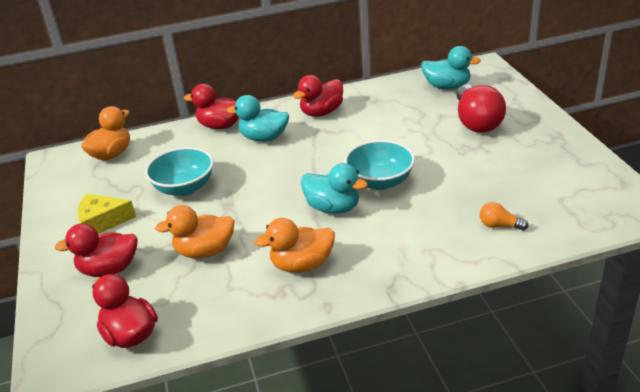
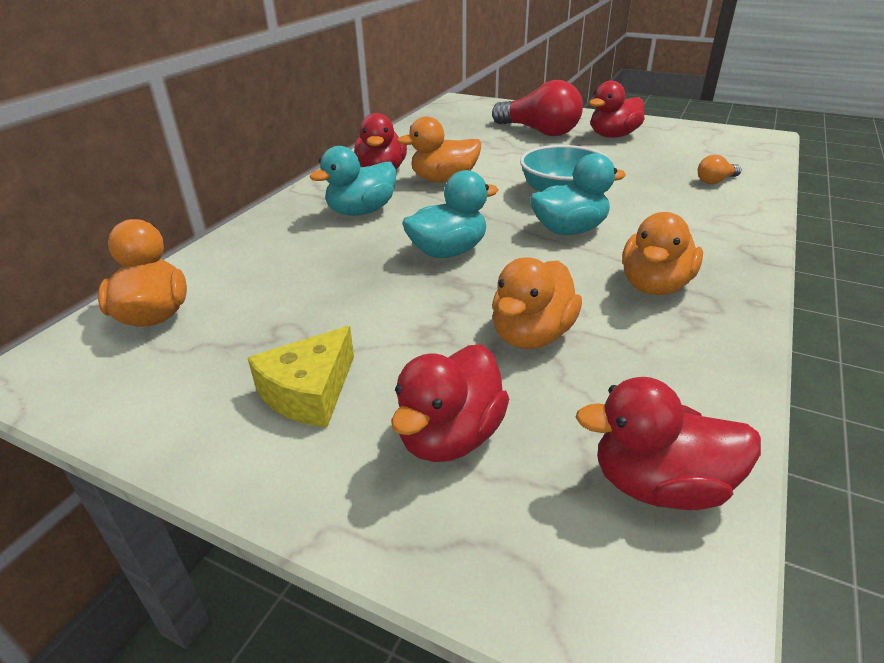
camera: 50 degrees left, 0 degrees up
turquoise bowl [145,147,214,196] -> none
red duck [184,84,239,129] -> red duck moved to [589,81,645,138]
turquoise duck [421,46,481,90] -> turquoise duck moved to [402,170,498,258]
none -> orange duck [397,116,481,182]

